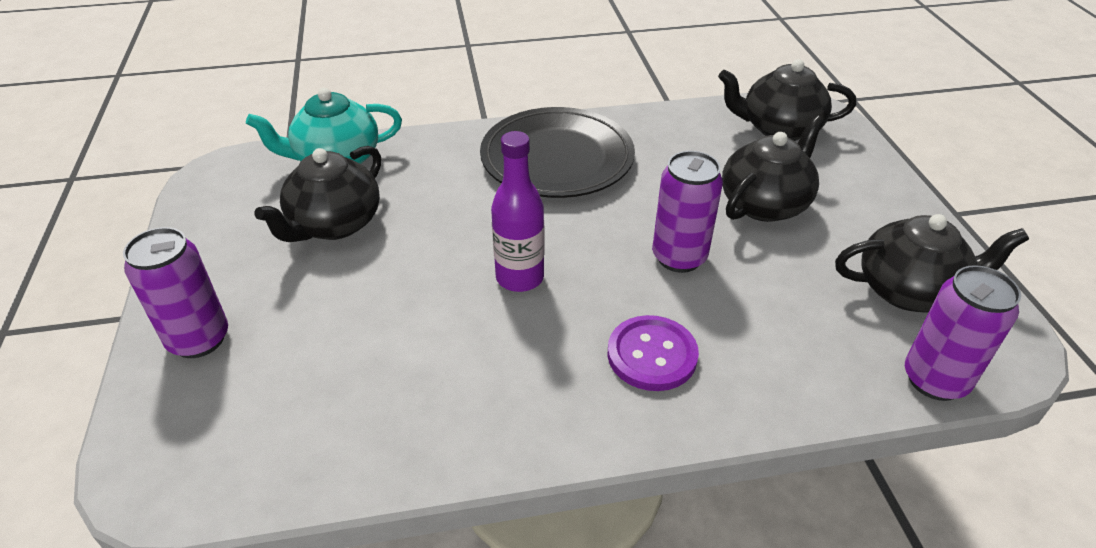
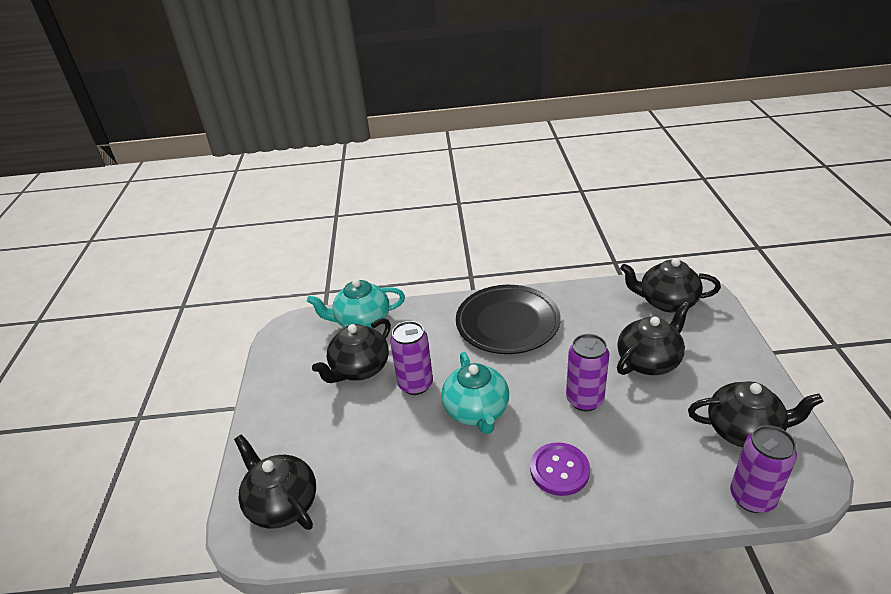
camera: 10 degrees right, 5 degrees down
purple can [123,227,228,358] -> purple can moved to [390,321,433,395]
purple bottle [491,131,544,292] -> turquoise teapot [441,352,509,434]
none -> black teapot [234,434,316,530]

